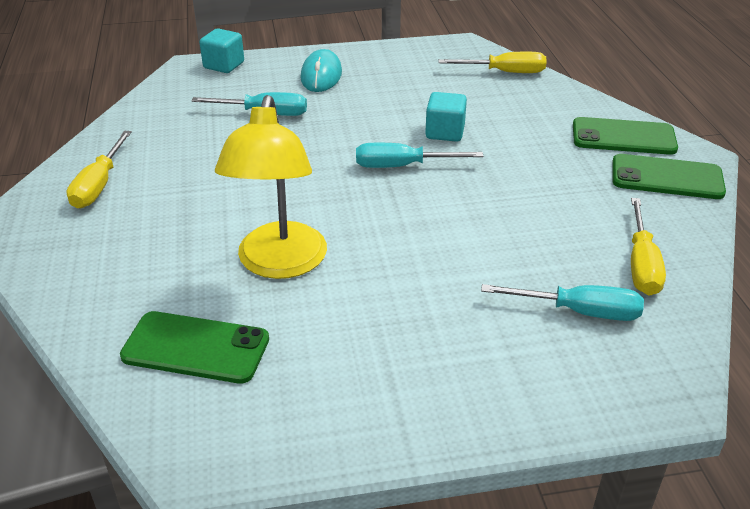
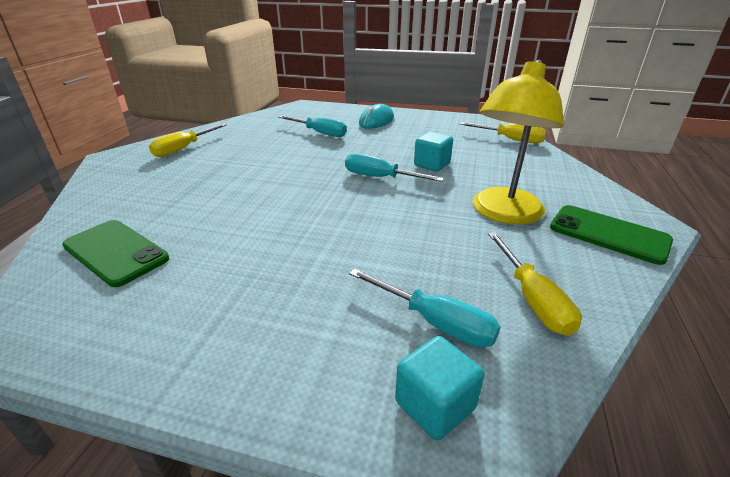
camera: 25 degrees right, 5 degrees down
turquoise cube [199,28,244,73] -> turquoise cube moved to [395,336,484,441]
yellow lamp [215,95,327,279] -> yellow lamp moved to [473,60,564,225]
green phone [573,117,678,155] -> none
yellow screwdriver [631,198,666,296] -> yellow screwdriver turned 45 degrees counterclockwise [488,232,581,336]

